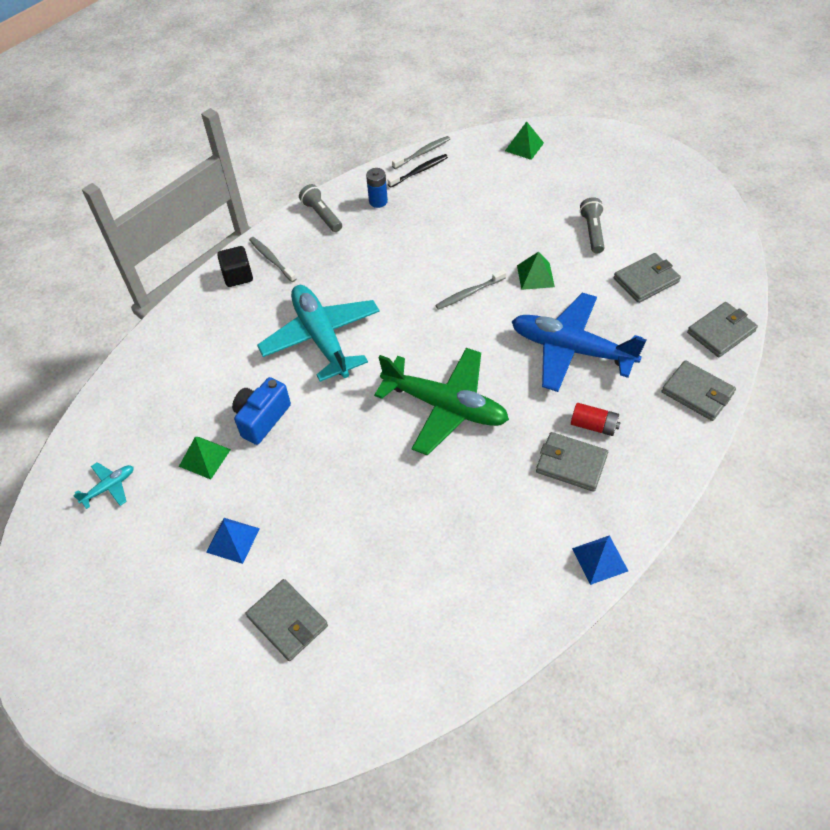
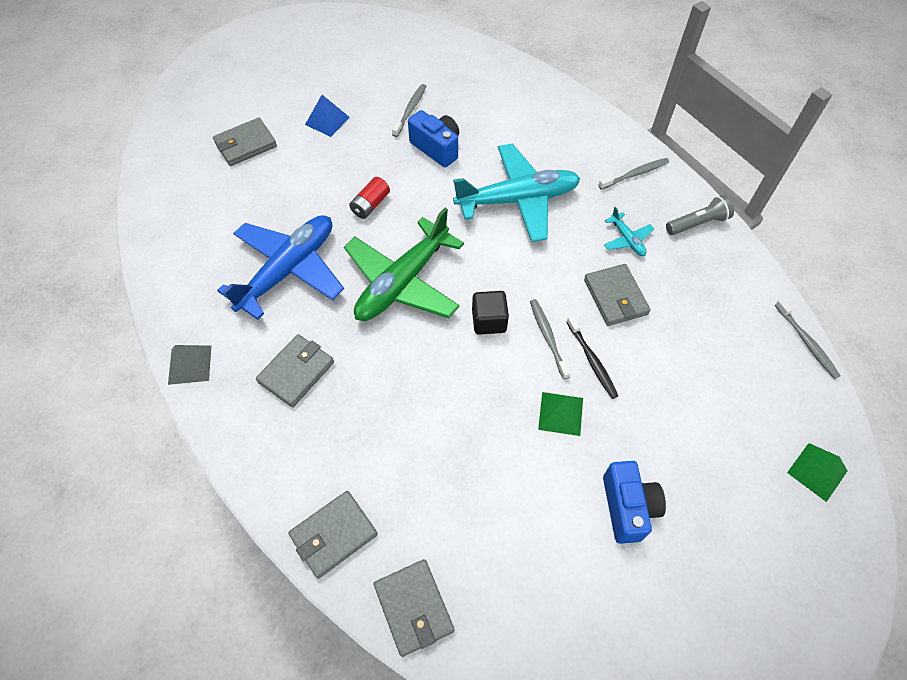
camera: 100 degrees right, 5 degrees up
turquoise plane [73,462,133,509] -> turquoise plane moved to [604,207,654,256]
green pyramid [179,437,231,479] -> grey toothbrush [392,84,426,137]
black cube [217,246,253,287] -> black cube moved to [472,291,509,335]
blue battery [366,168,388,208] -> none
black toothbrush [388,154,448,188] -> black toothbrush moved to [567,316,618,399]
blue plane [512,293,646,392] -> blue plane moved to [217,215,344,320]
red battery [571,403,621,436] -> red battery moved to [349,177,390,219]
blue pyramid [572,535,628,585] -> grey pyramid [168,345,211,385]
grey flashlight [580,197,604,254] -> blue camera [603,461,666,544]
grey wallet [614,253,681,303] -> grey wallet moved to [584,264,650,326]

